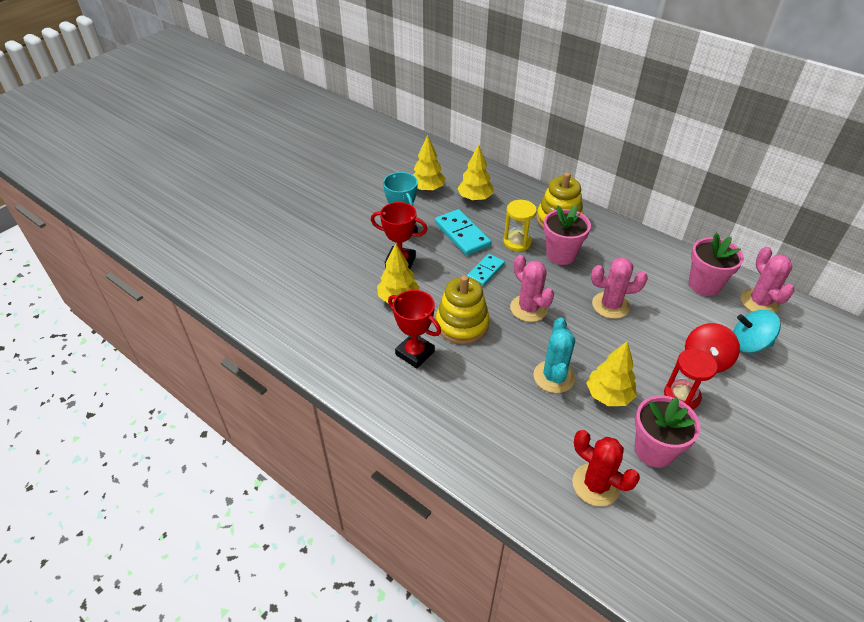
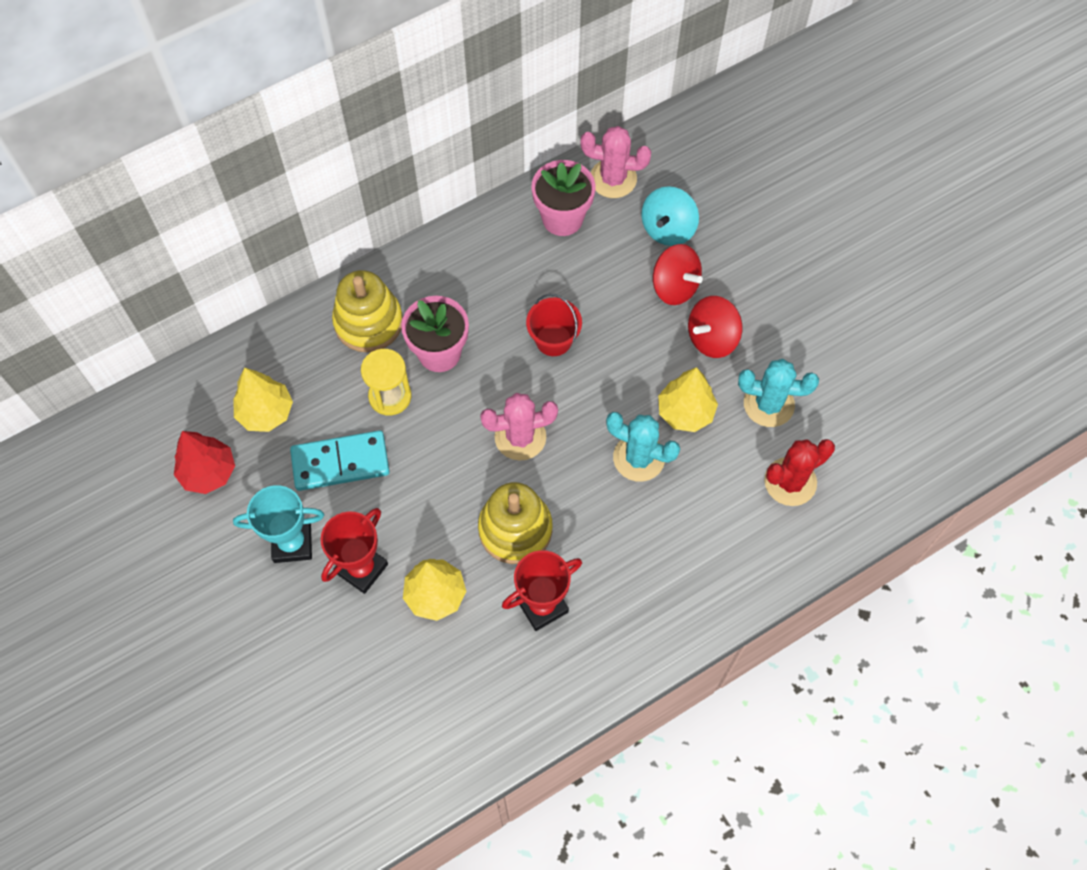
camera: 70 degrees left, 20 degrees up
yellow tree [413,135,446,192] -> red tree [174,431,235,494]
turquoise domino [467,254,505,286] -> none
pink cactus [591,257,648,319] -> red bucket [526,294,582,356]
pink flower pot [634,396,700,468] -> turquoise cactus [738,359,819,427]
red hourglass [664,349,717,410] -> red spinning top [688,296,742,358]

